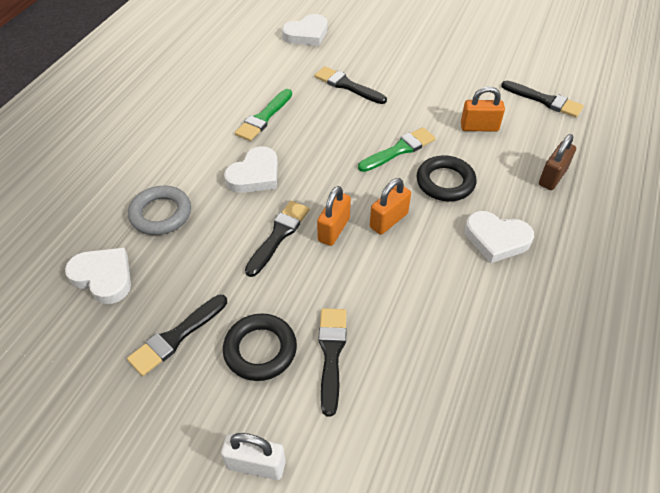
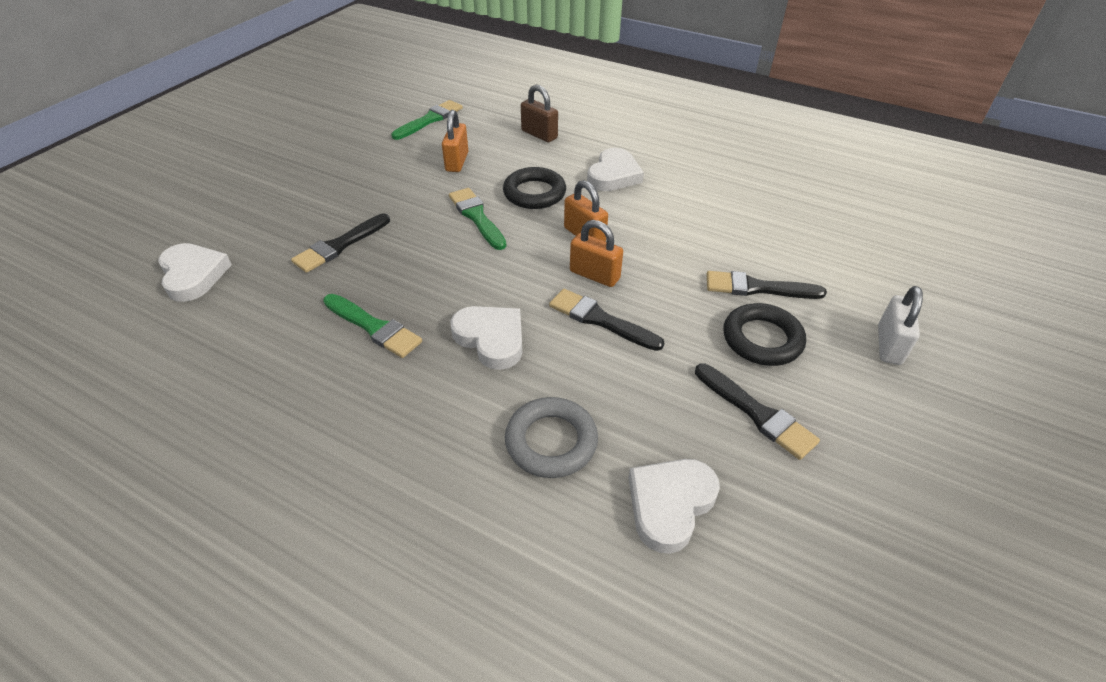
camera: 85 degrees left, 5 degrees down
black brush [501,81,584,117] -> green brush [391,100,463,140]

